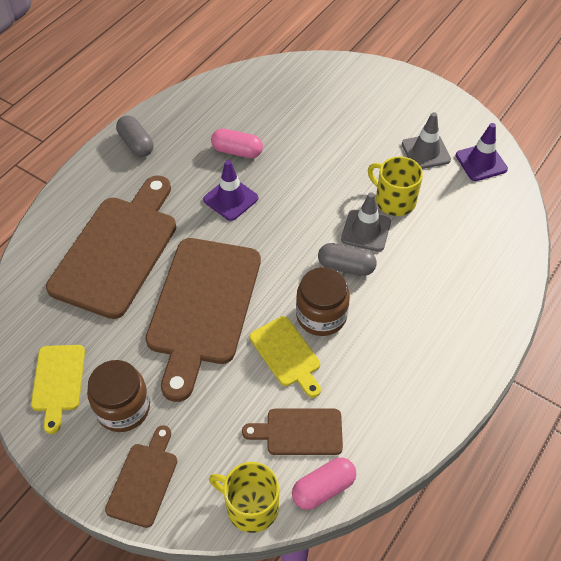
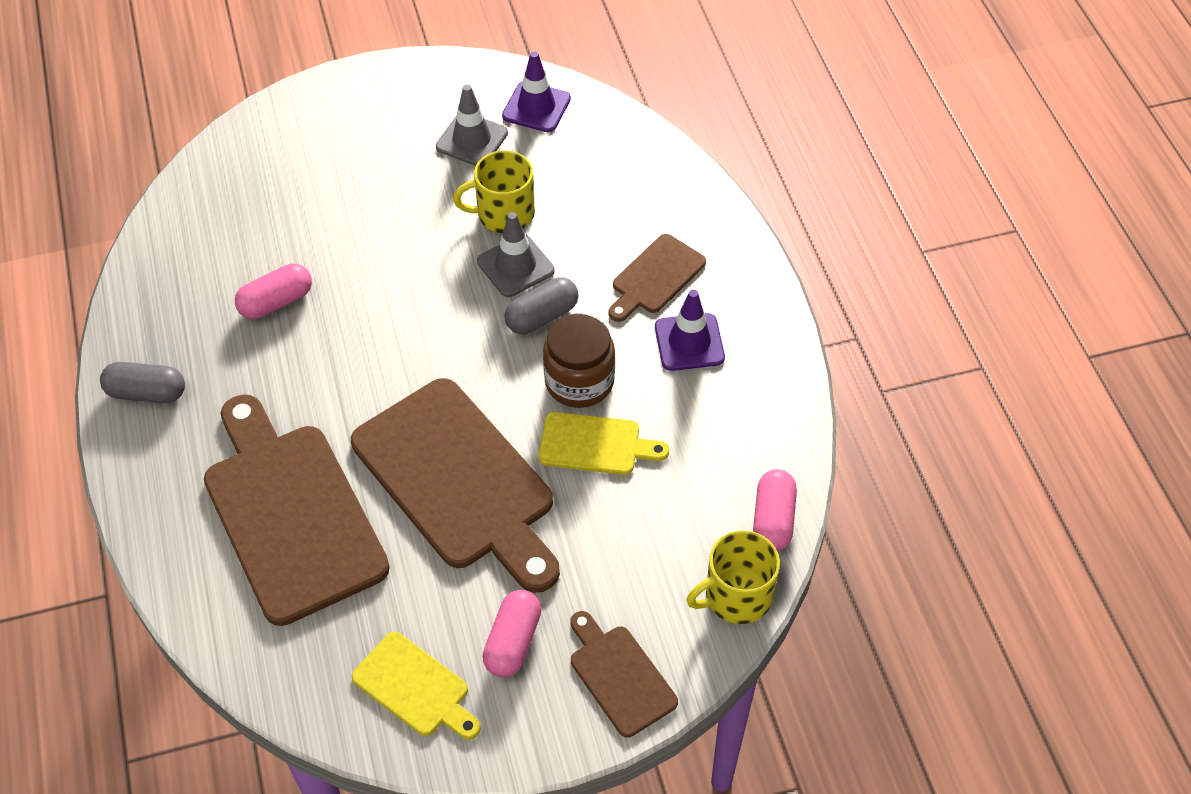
camera: 50 degrees left, 0 degrees up
brown jar [87,360,150,432] -> pink capsule [482,590,541,677]
purple traffic cone [203,160,258,221] -> purple traffic cone moved to [655,290,725,371]
brown cutting board [242,409,343,455] -> brown cutting board moved to [608,234,706,322]

